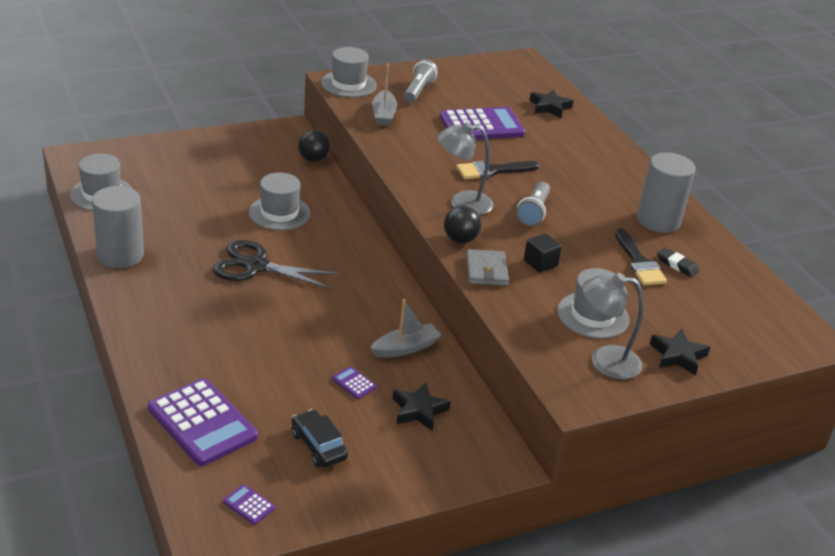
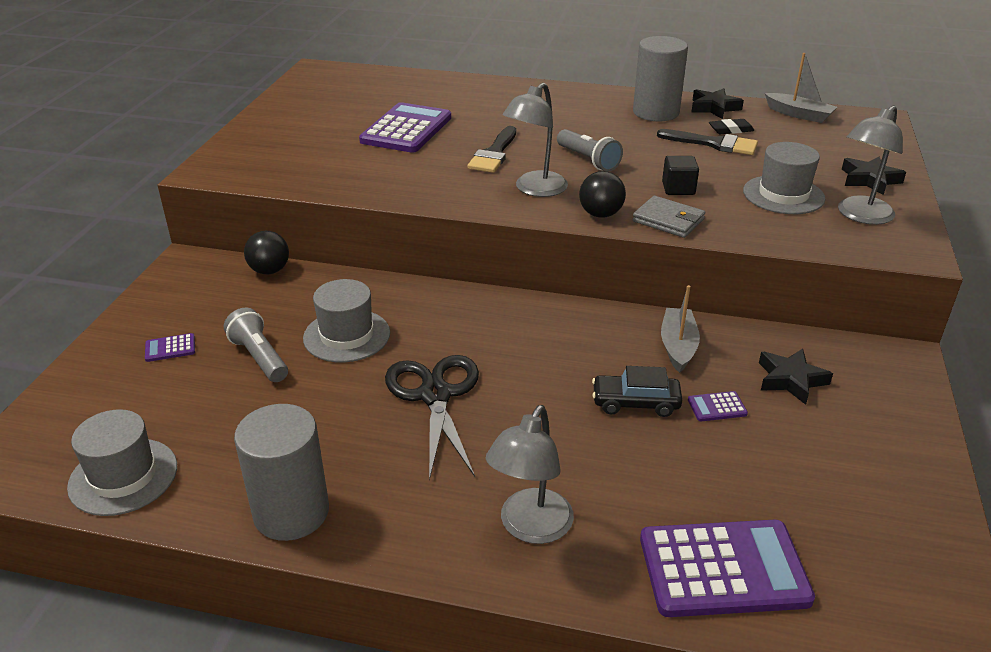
camera: 50 degrees left, 0 degrees up
black scissors [213,240,340,289] -> black scissors turned 120 degrees clockwise [385,355,479,481]
purple calculator [223,484,275,525] -> purple calculator moved to [145,333,195,362]
black car [291,409,348,467] -> black car moved to [592,366,682,417]
grey hat [321,47,377,97] -> none
grey boat [372,64,397,126] -> grey boat moved to [765,53,837,123]
grey flashlight [404,59,438,103] -> grey flashlight moved to [224,307,288,382]
black star [529,90,574,118] -> black star moved to [691,88,744,119]
none -> grey lamp [485,405,574,544]

